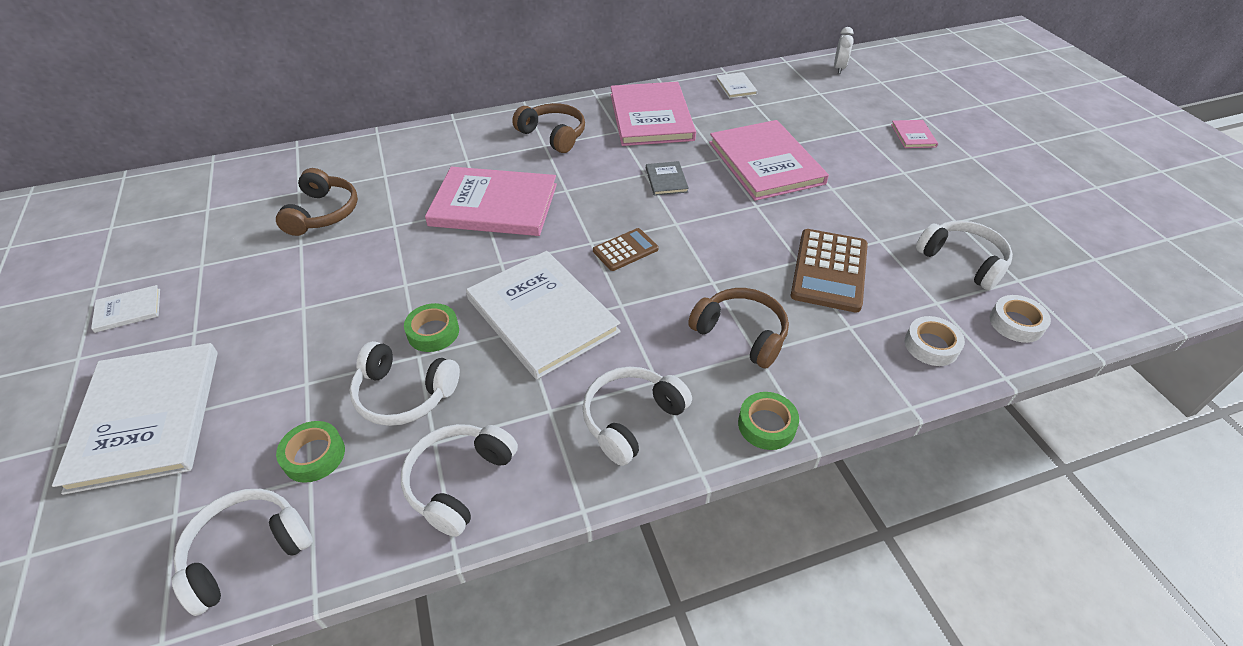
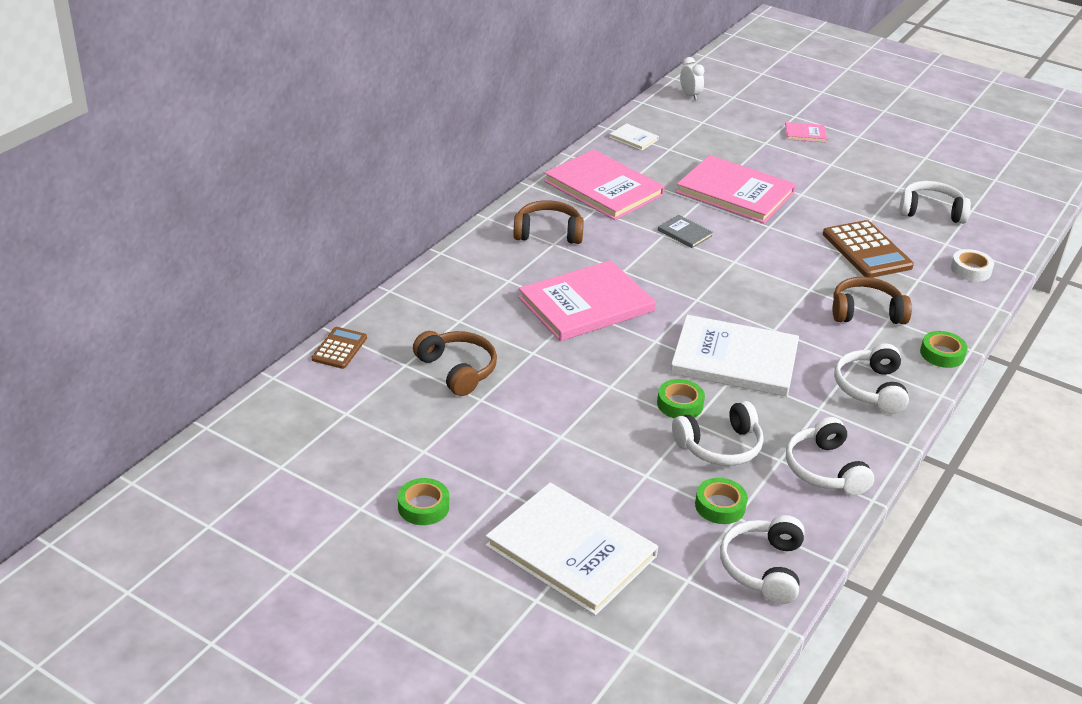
camera: 40 degrees left, 10 degrees down
white book [91,285,160,333] -> green tape [398,478,449,525]
brown calculator [593,228,659,271] -> brown calculator moved to [312,327,367,369]
pink book [891,120,938,148] -> pink book turned 45 degrees counterclockwise [785,122,827,142]
white tape [990,295,1051,343] -> none

